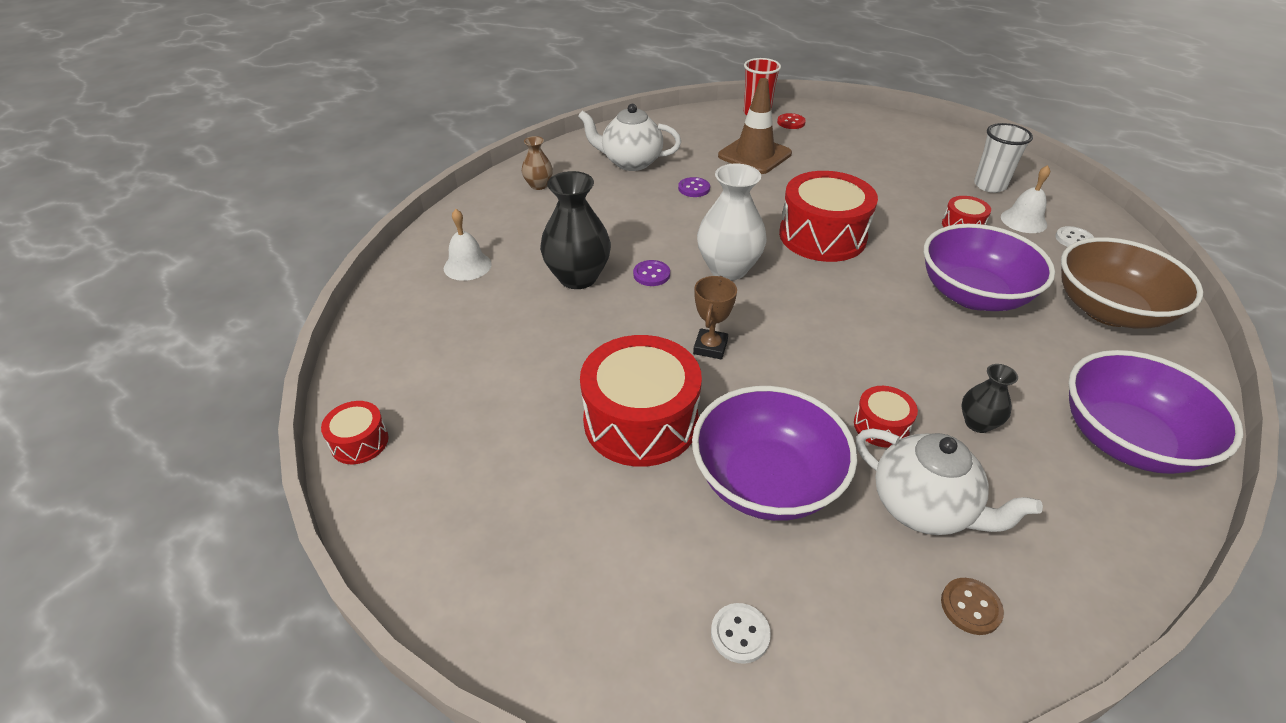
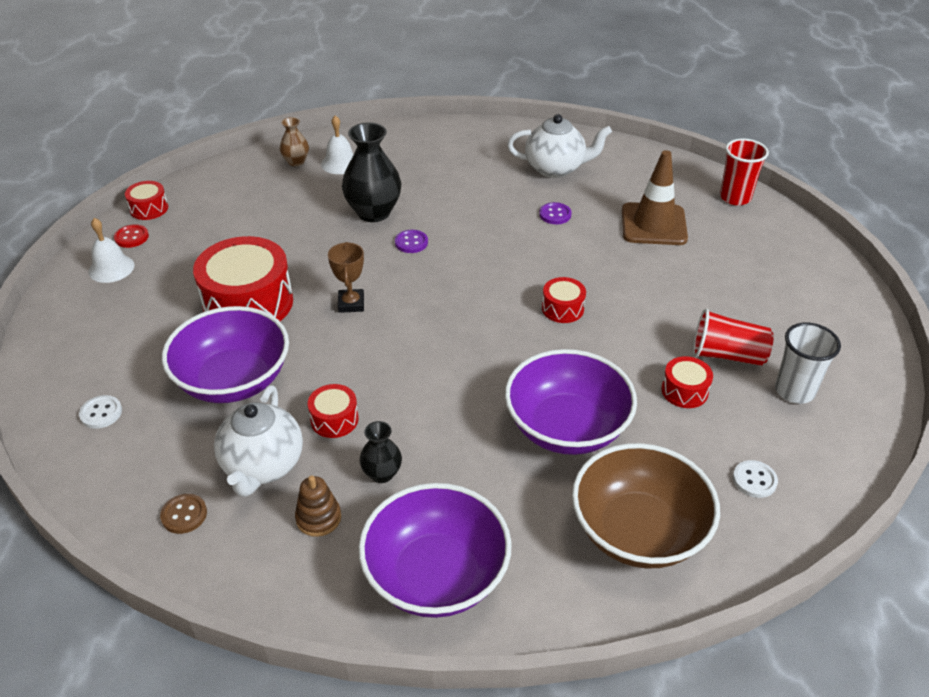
camera: 55 degrees right, 0 degrees up
brown vase [522,136,553,190] -> brown vase moved to [280,117,309,166]
white teapot [578,104,681,171] -> white teapot turned 120 degrees clockwise [507,114,612,178]
brown trophy [693,276,737,359] -> brown trophy turned 75 degrees counterclockwise [328,242,364,313]
white vase [697,164,767,280] -> none
red button [777,113,806,129] -> red button moved to [114,224,149,248]
red drum [779,171,878,262] -> red drum [542,277,586,323], size x0.47
white bell [1001,165,1050,233] -> white bell moved to [88,218,135,283]
none -> brown stacking toy [295,475,341,537]
none -> red cup [693,309,774,366]

